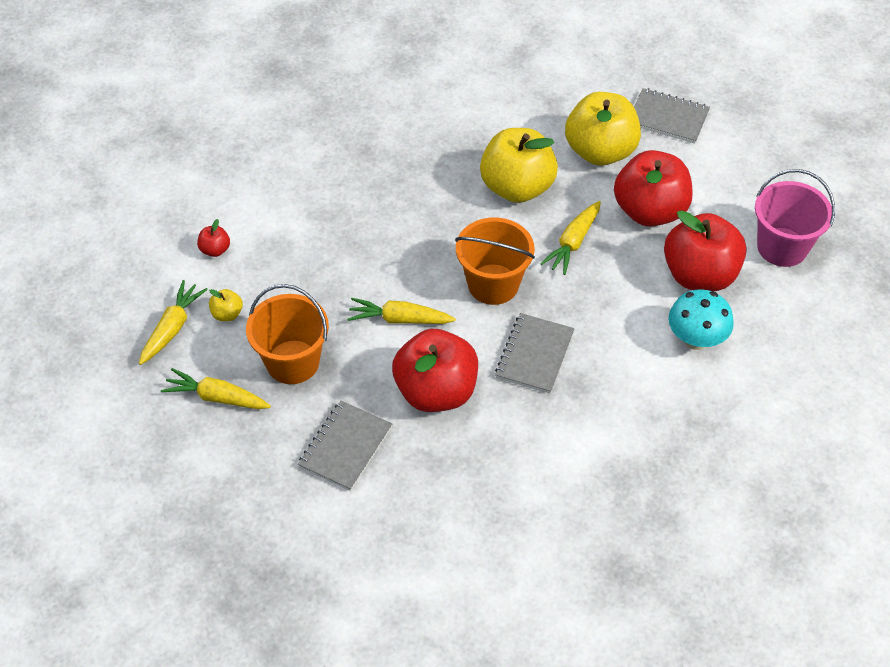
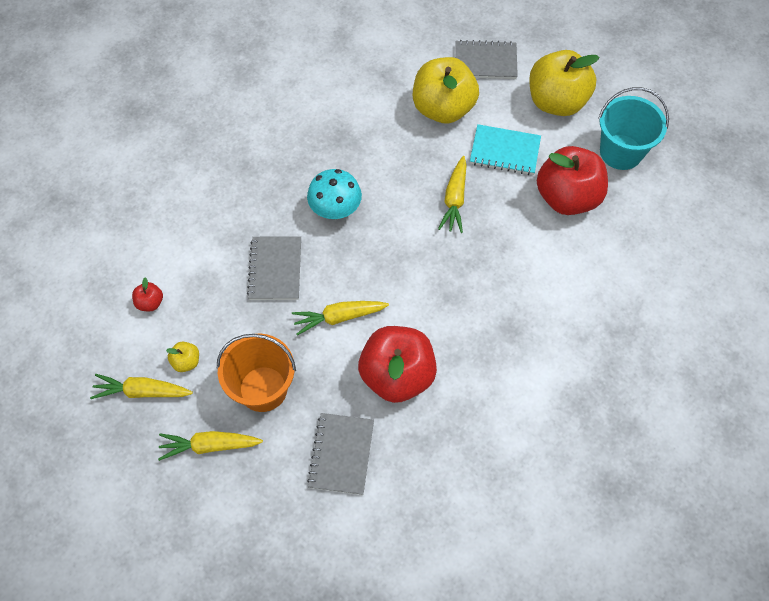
camera: 20 degrees left, 10 degrees up
yellow carrot [139,280,208,365] -> yellow carrot turned 90 degrees counterclockwise [90,374,193,399]
orange bucket [455,218,535,305] -> none
yellow apple [480,128,558,203] -> yellow apple moved to [529,50,599,116]
grey notebook [495,313,575,394] -> grey notebook moved to [247,236,301,300]
red apple [614,150,693,227] -> turquoise notebook [470,124,541,175]
turquoise mushroom [668,289,734,350] -> turquoise mushroom moved to [307,169,362,219]
pink bucket [755,169,835,267] -> turquoise bucket [598,87,669,170]

